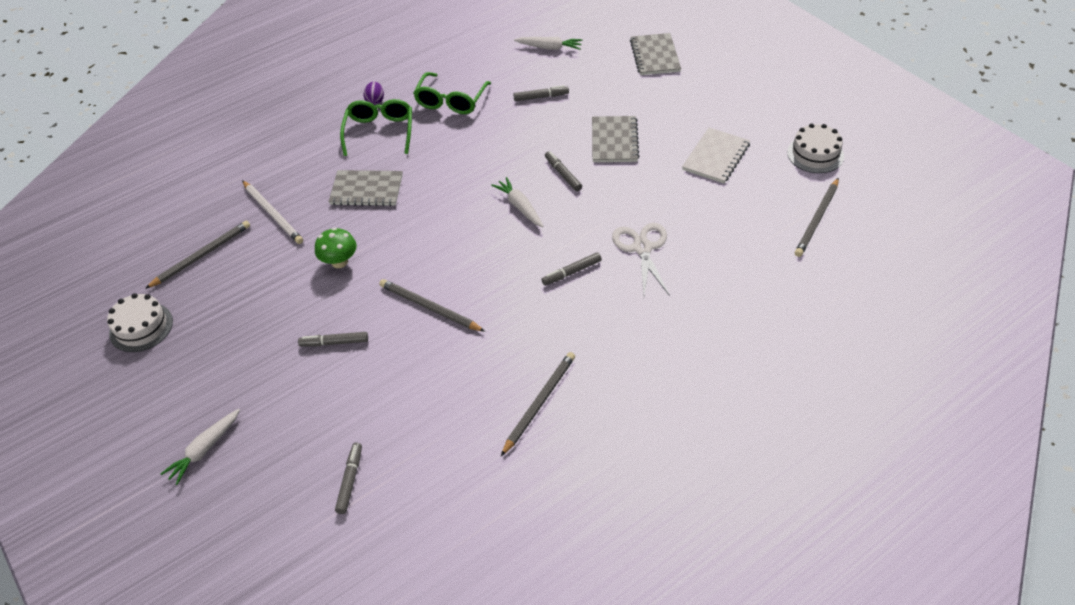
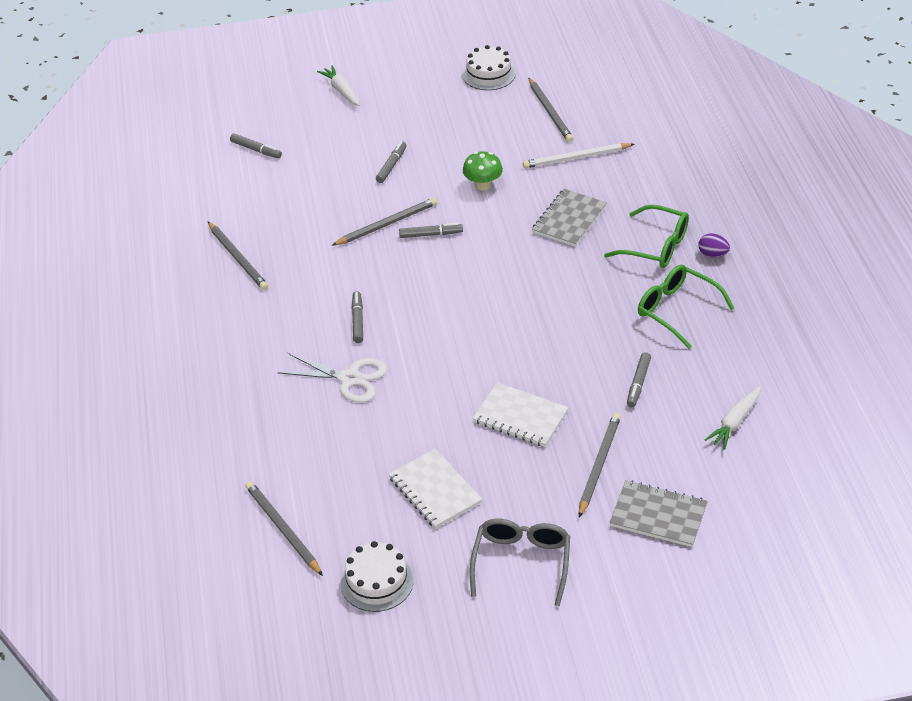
camera: 115 degrees right, 5 degrees down
white carrot [491,177,544,227] -> none
grey marker [545,151,582,191] -> grey marker moved to [399,223,463,238]
grey notebook [592,116,640,162] -> white notebook [473,383,569,447]
none -> grey glasses [470,519,570,606]
none -> grey pencil [579,413,621,517]

